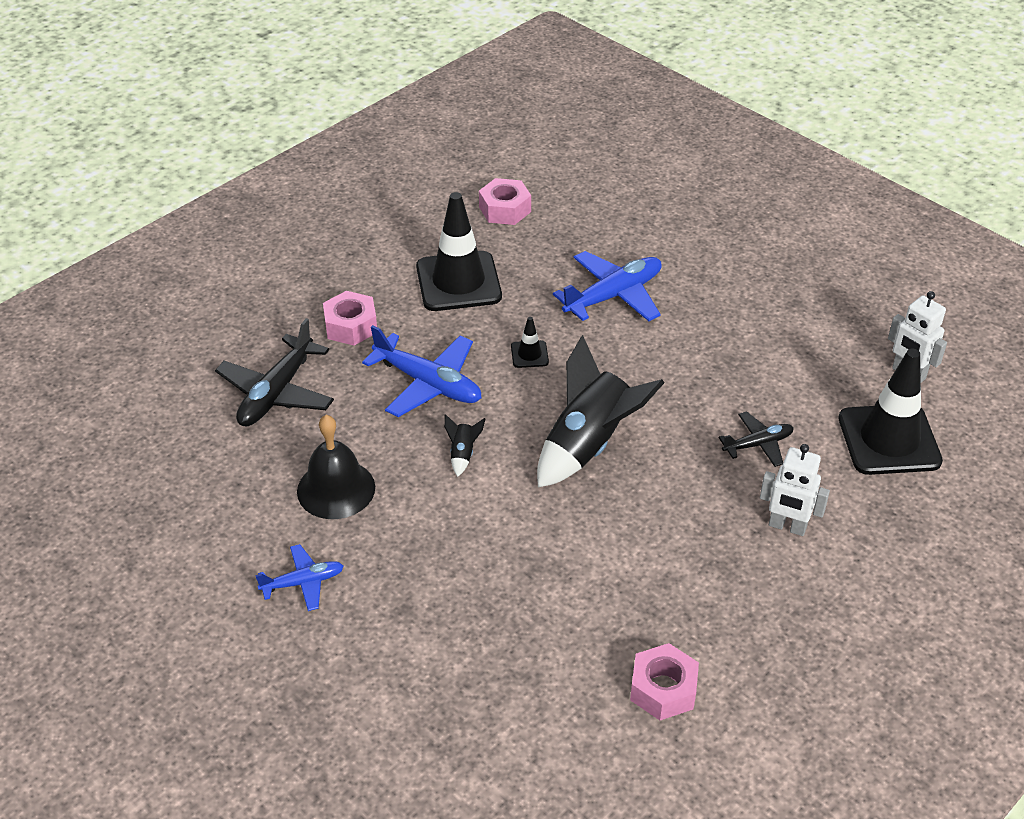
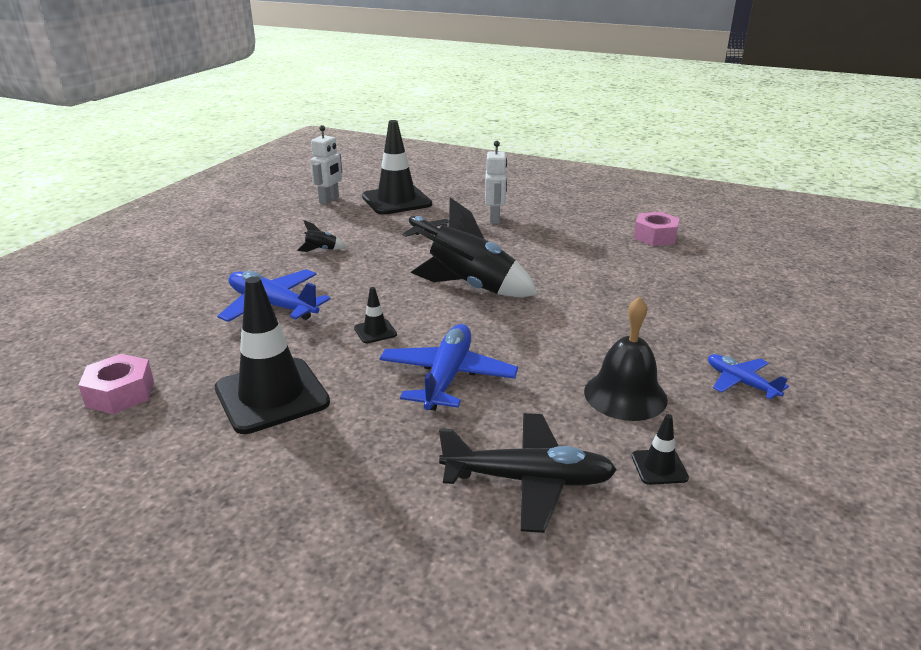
camera: 110 degrees left, 15 degrees down
pink nut [323,291,377,346] -> none
black rocket [444,414,485,477] -> black rocket moved to [297,220,346,252]
none -> black traffic cone [632,414,689,485]

